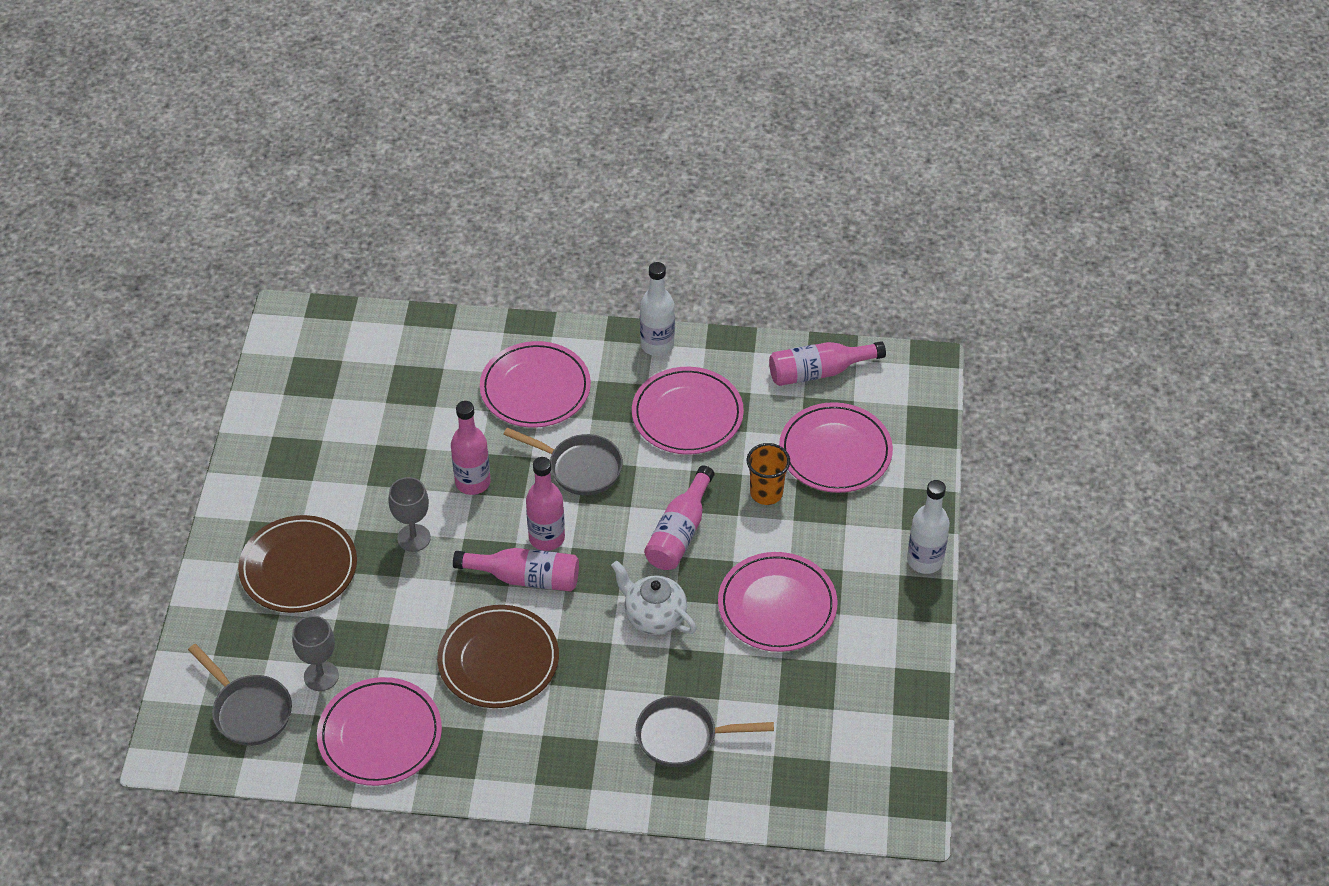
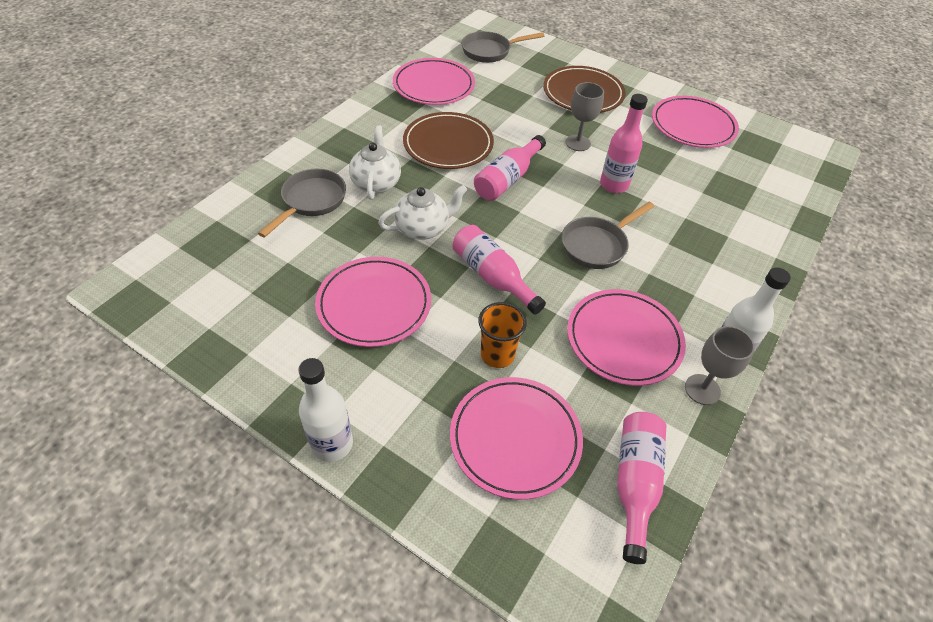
camera: 115 degrees right, 0 degrees up
grey goblet [292,616,339,691] -> grey goblet moved to [685,326,755,405]
pink plate [480,341,591,428] -> pink plate moved to [652,96,739,148]
pink bottle [526,457,565,551] -> none
none -> white teapot [349,125,401,200]

